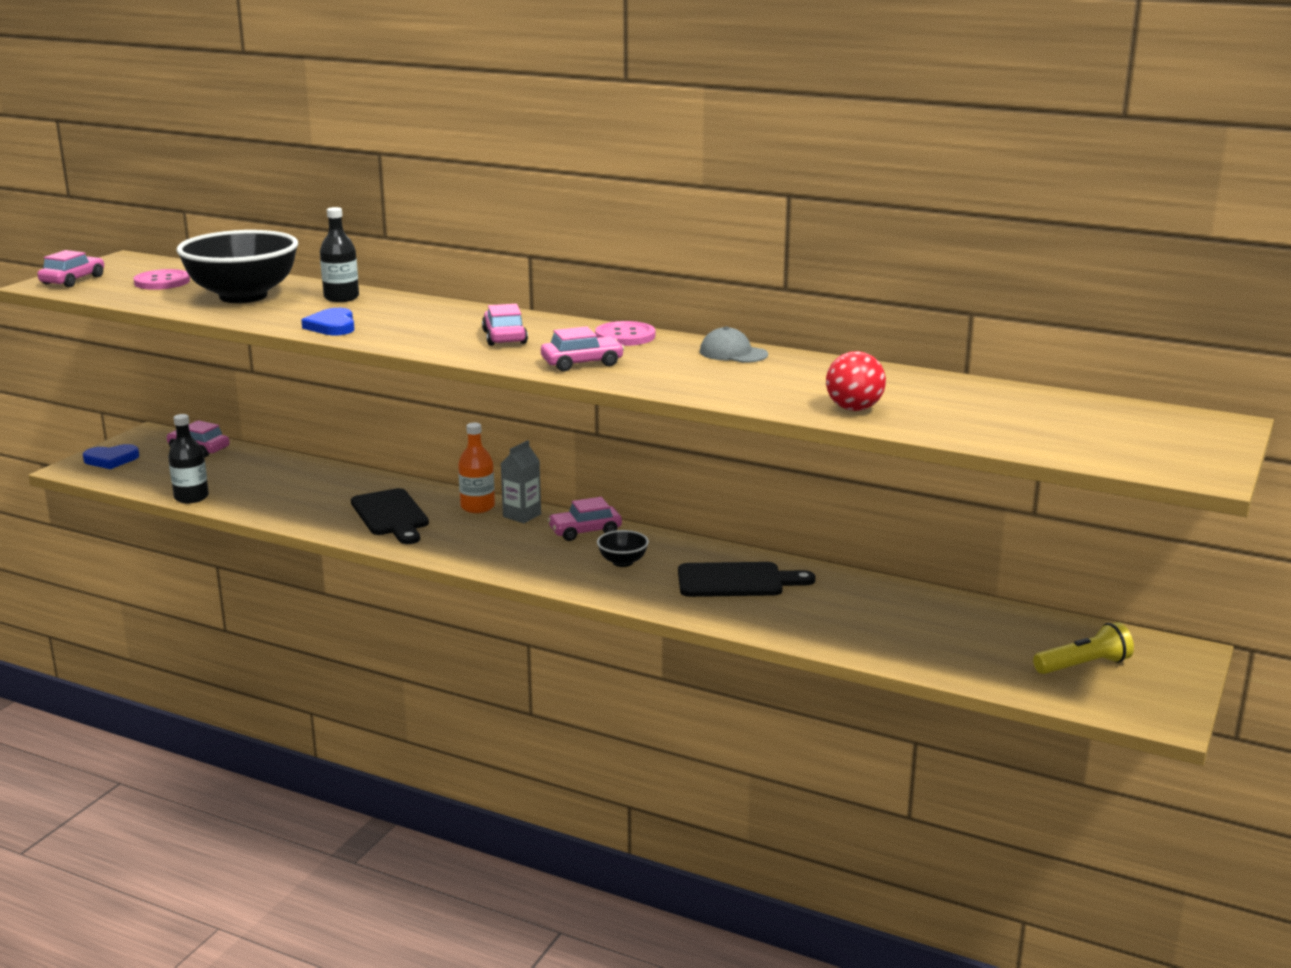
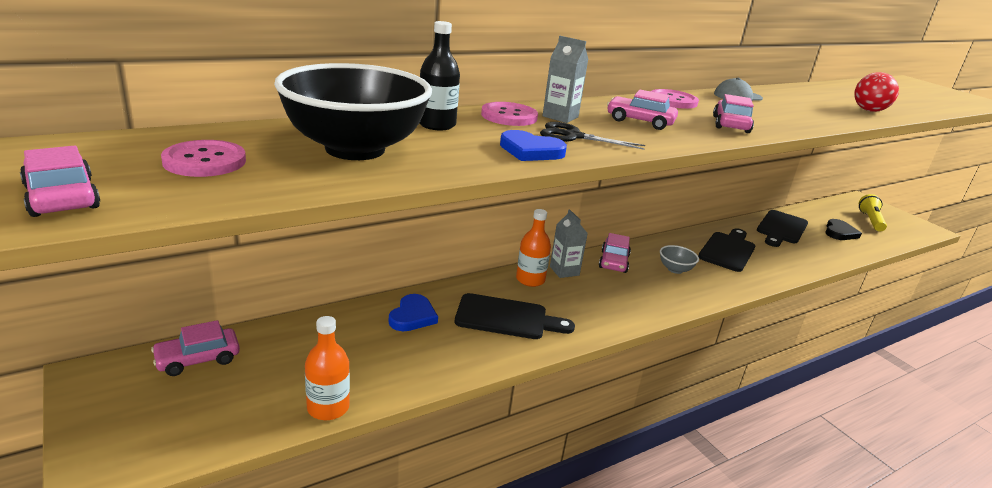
camera: 60 degrees left, 5 degrees up
blue heart [83,444,139,469] -> blue heart moved to [389,294,438,331]
black bottle [168,414,209,504] -> orange bottle [305,316,350,420]
black bowl [597,530,649,567] -> grey bowl [660,245,699,274]
none -> pink button [481,102,538,126]
none -> black scissors [540,122,645,150]
none -> grey carton [542,36,588,123]
none -> black cutting board [757,210,808,247]
none -> black heart [825,219,862,240]

